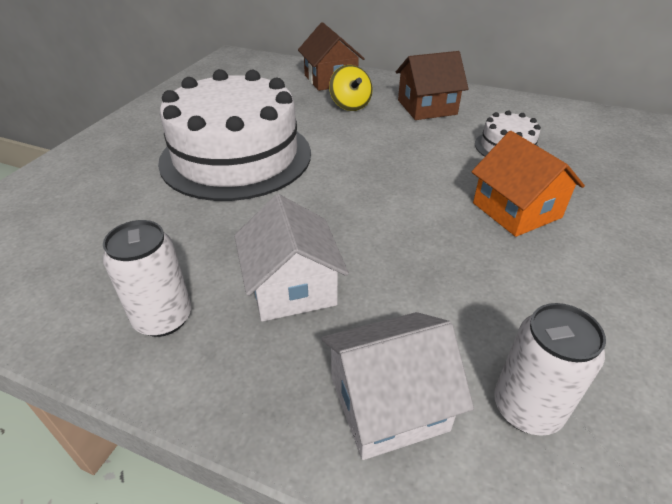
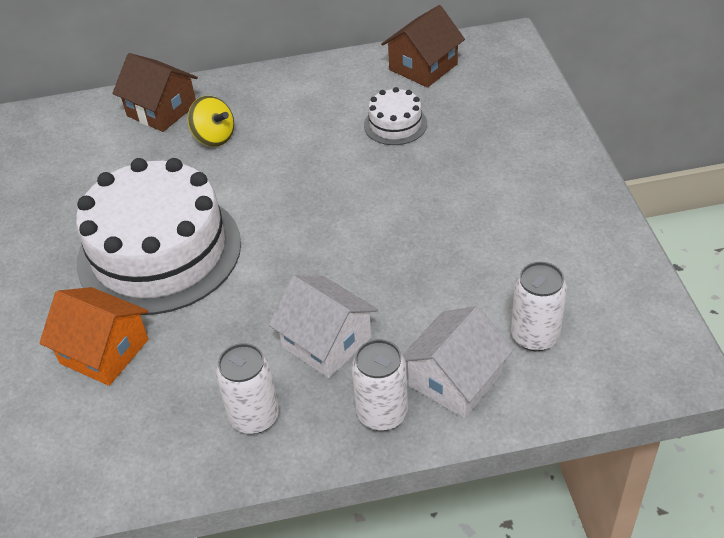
camera: 30 degrees left, 5 degrees up
brown house [396,51,469,120] -> brown house moved to [381,5,465,88]
orange house [471,131,585,237] -> orange house moved to [39,287,149,386]
none -> white can [351,339,408,431]

